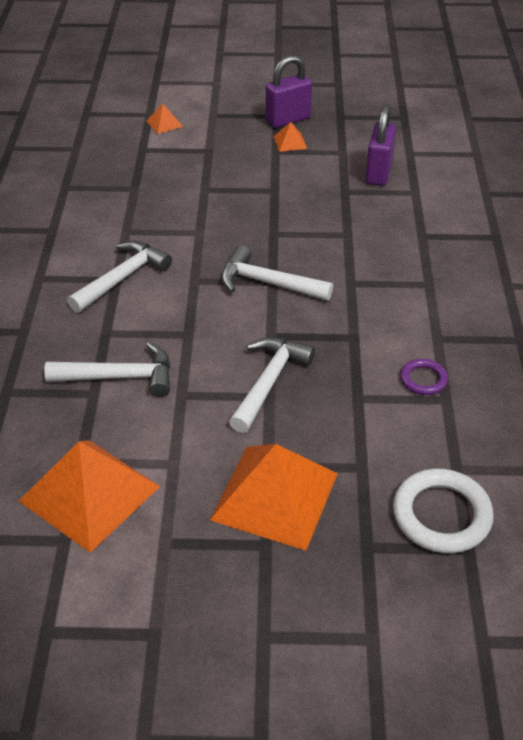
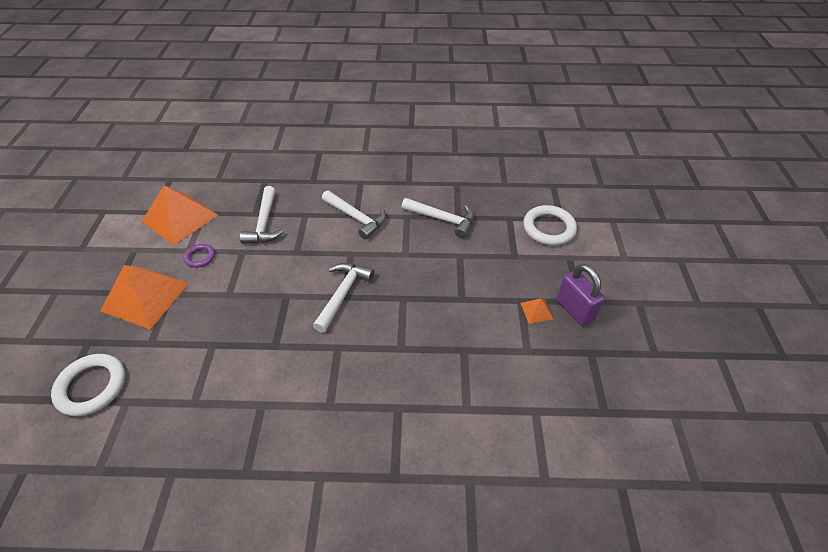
camera: 90 degrees right, 5 degrees up
orange pyramid [146,104,183,134] -> white ring [523,205,577,245]
white hammer [229,337,315,433] -> white hammer moved to [402,198,474,238]
purple padlock [365,105,396,186] -> none
purple ring [400,359,448,395] -> purple ring moved to [184,244,215,268]

